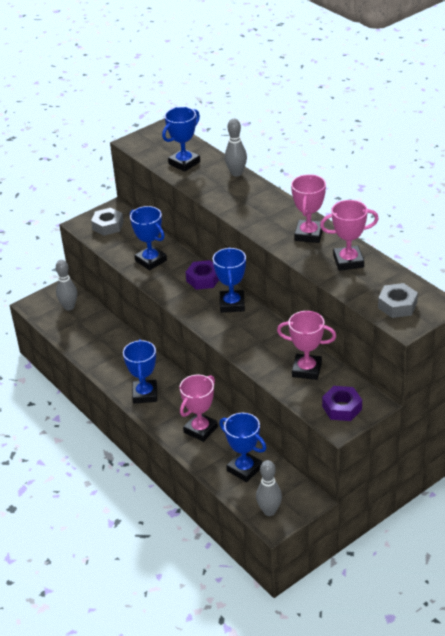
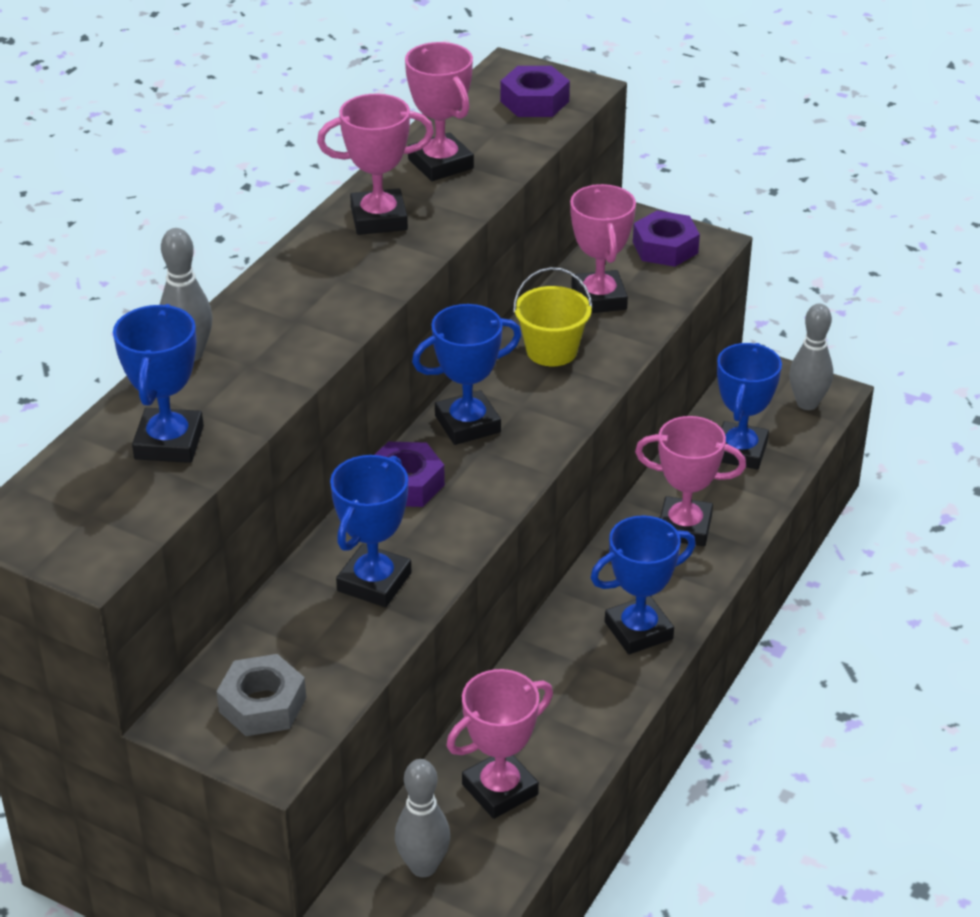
camera: 115 degrees left, 0 degrees up
blue trophy [162,107,200,172] -> blue trophy turned 75 degrees clockwise [113,304,204,463]
grey nut [378,283,418,318] -> purple nut [500,66,570,117]
none -> pink trophy [446,669,553,819]
none -> yellow bucket [513,267,593,366]

